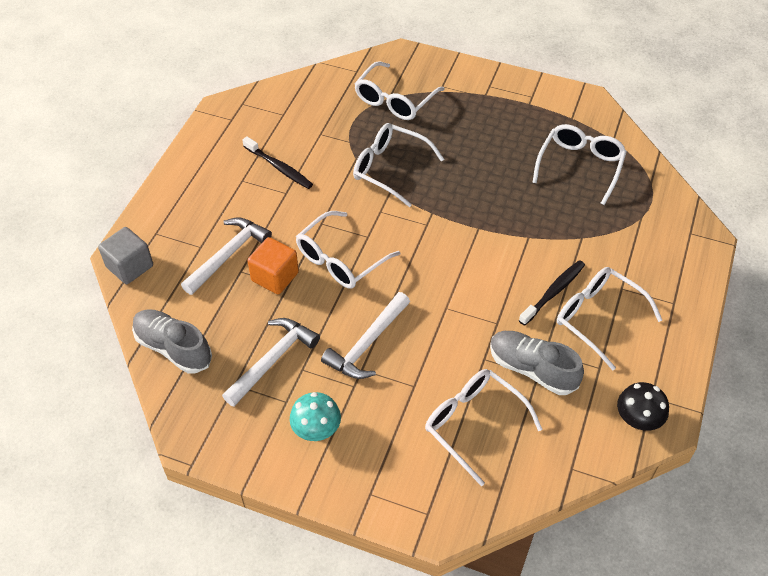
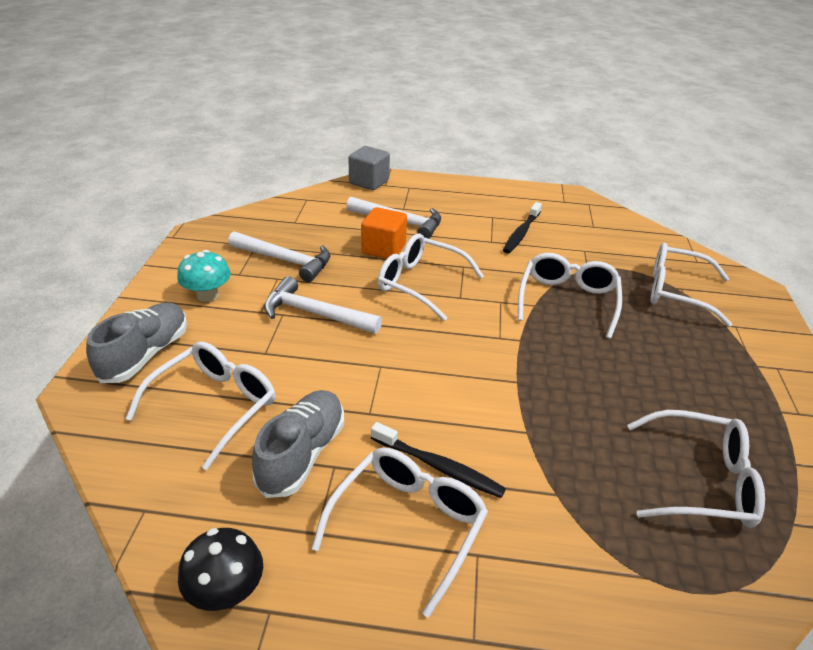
camera: 75 degrees right, 15 degrees down
grey shoe [132,309,212,374] -> grey shoe moved to [86,302,187,383]

